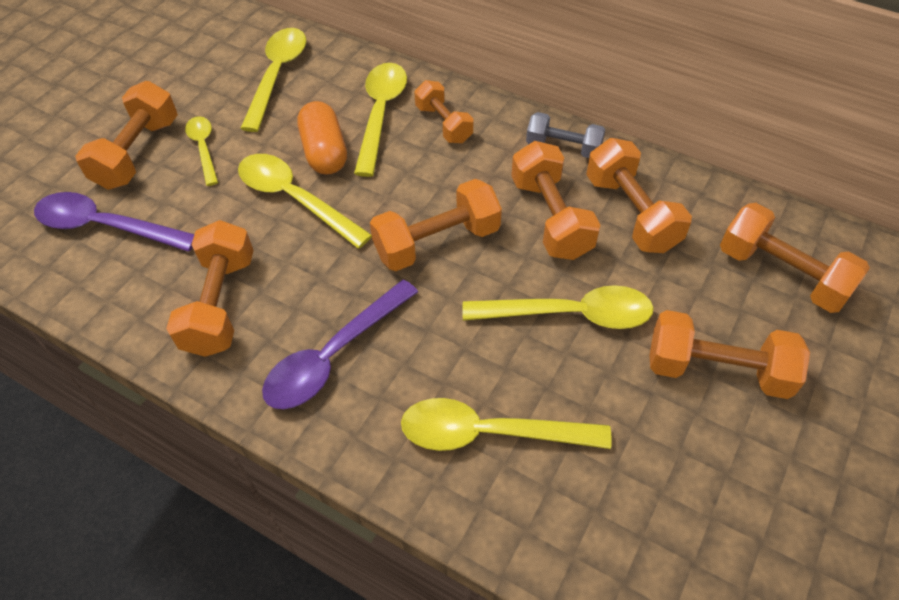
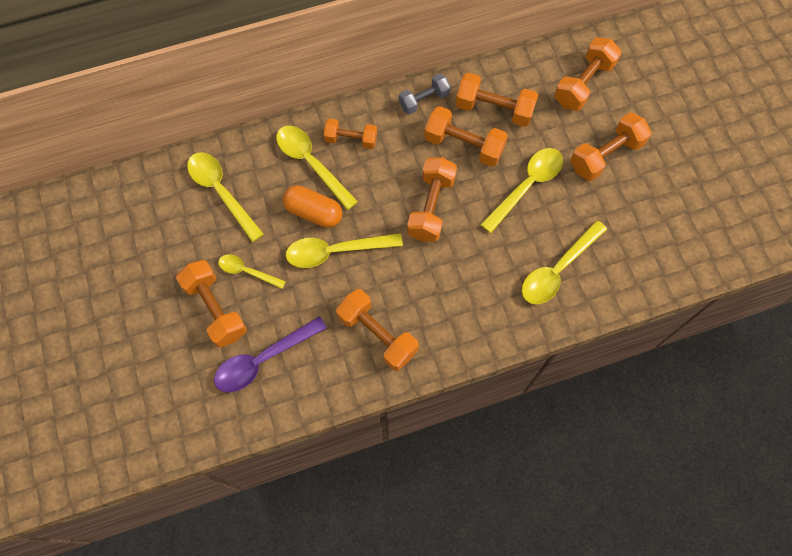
camera: 50 degrees left, 15 degrees up
purple spoon [262,279,418,409] -> none
orange dumbbell [720,203,870,313] -> orange dumbbell turned 45 degrees counterclockwise [554,37,621,111]

